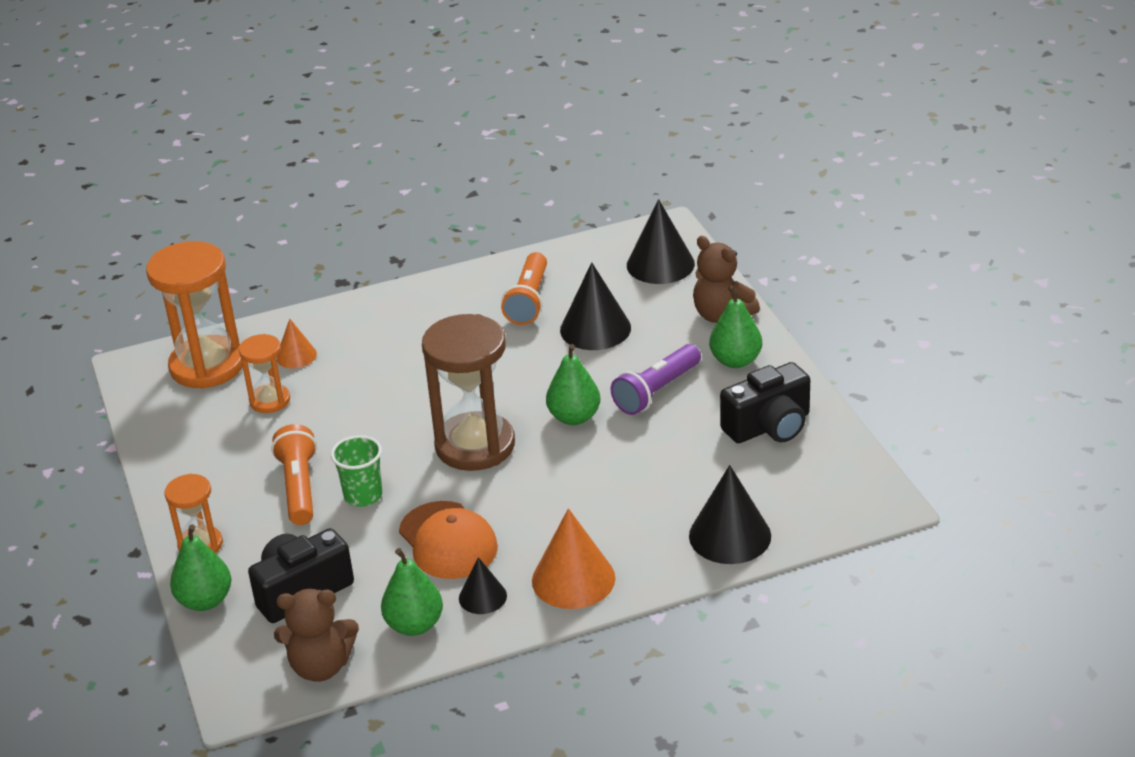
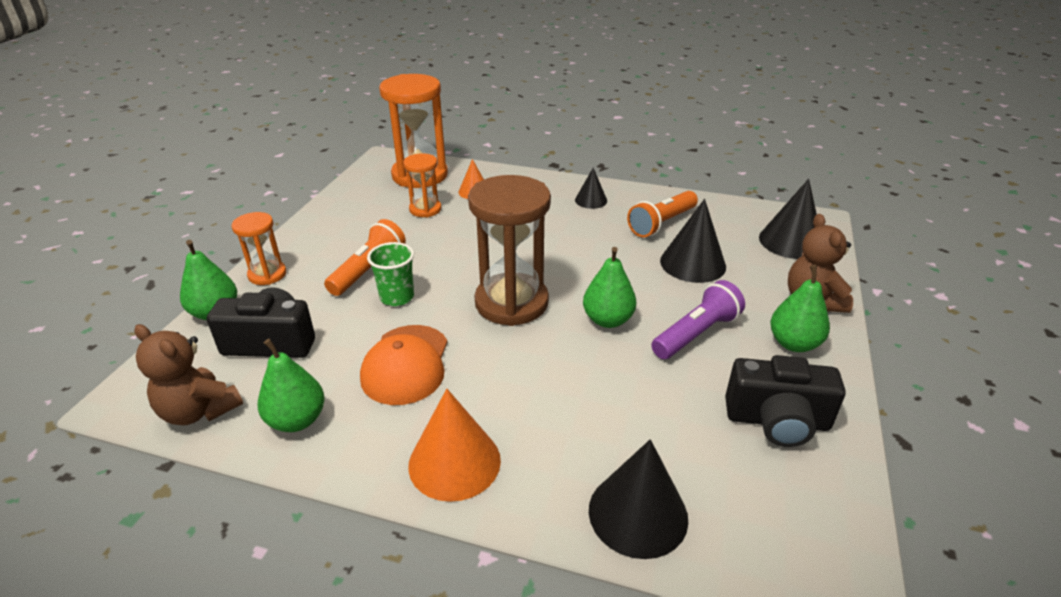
camera: 35 degrees right, 0 degrees up
black cone [459,557,507,614] -> black cone moved to [575,168,607,209]
purple flashlight [610,344,701,415] -> purple flashlight turned 150 degrees clockwise [651,280,745,359]

